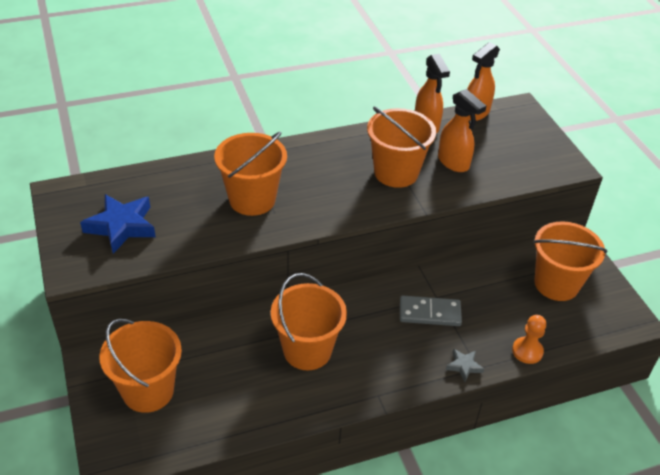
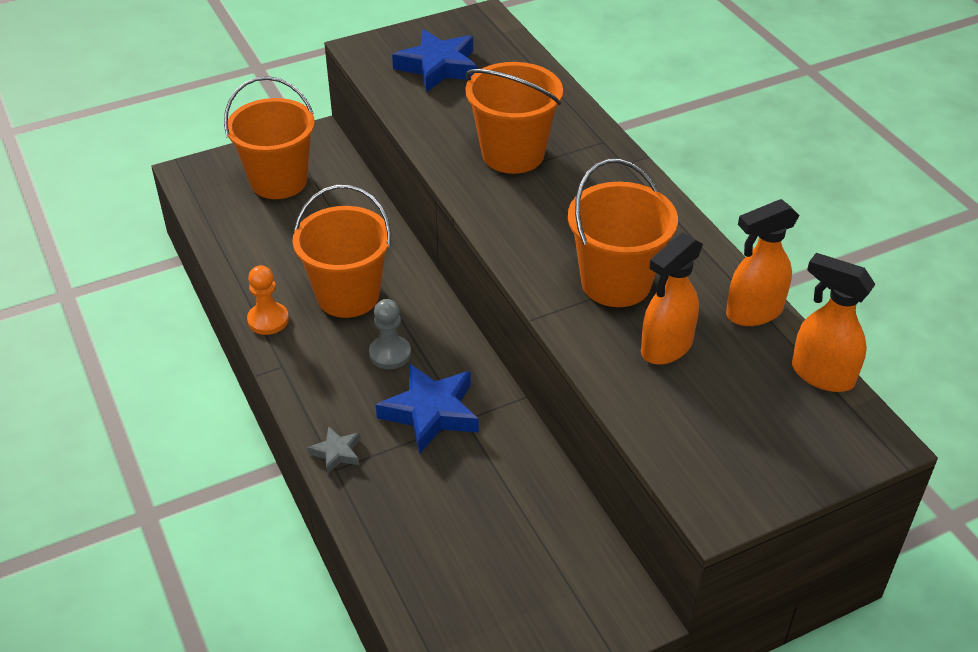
camera: 85 degrees right, 0 degrees up
grey domino [400,295,462,326] -> blue star [376,363,479,454]
orange pawn [512,315,546,364] -> orange pawn moved to [247,265,289,335]
orange bucket [533,221,607,301] -> none
none -> grey pawn [369,299,411,369]

